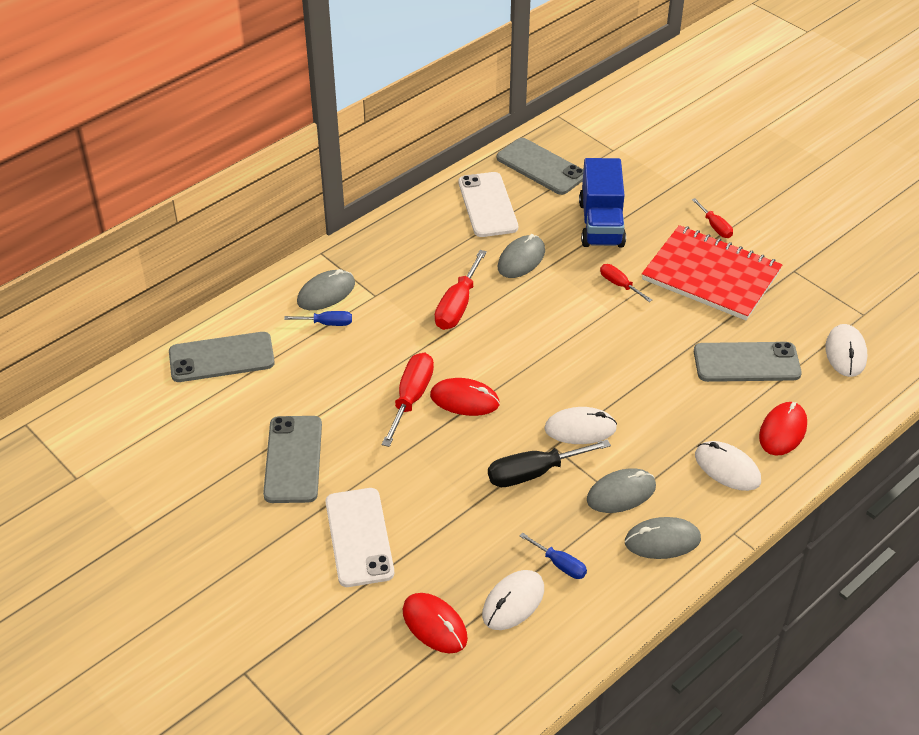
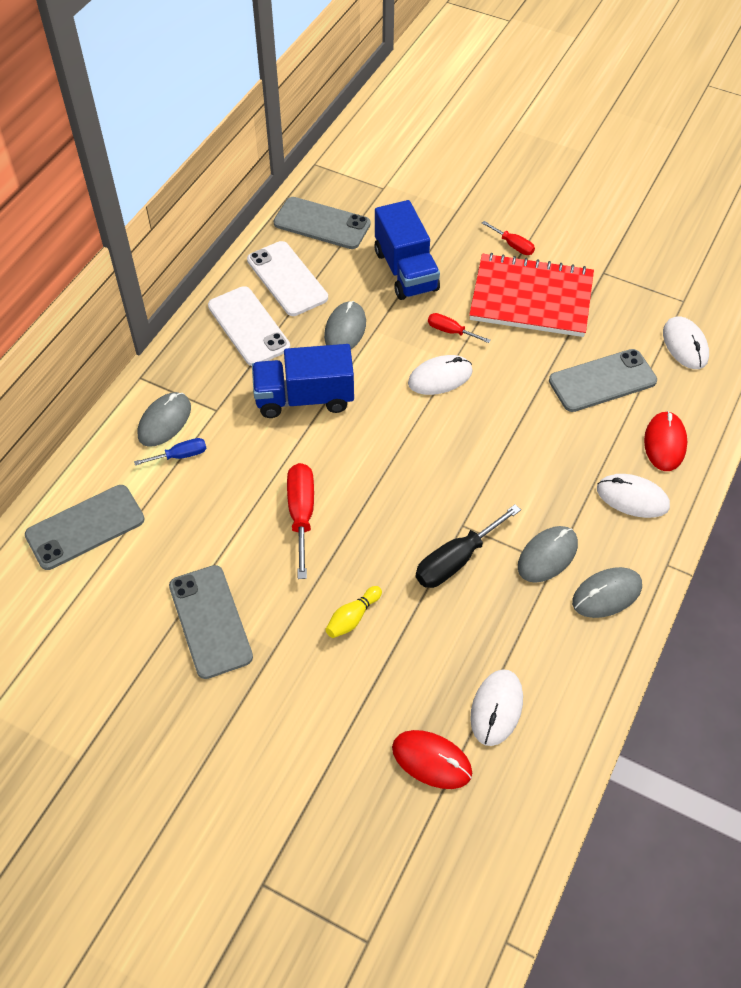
camera: 20 degrees left, 10 degrees up
white phone [326,488,394,587] -> white phone moved to [208,286,290,366]
red mouse [430,378,500,416] -> none
red screwdriver [435,250,487,330] -> blue truck [252,344,354,418]
blue screwdriver [520,533,587,579] -> none
white mouse [544,407,617,444] -> white mouse moved to [408,355,473,395]
none -> yellow bowling pin [325,586,382,638]

